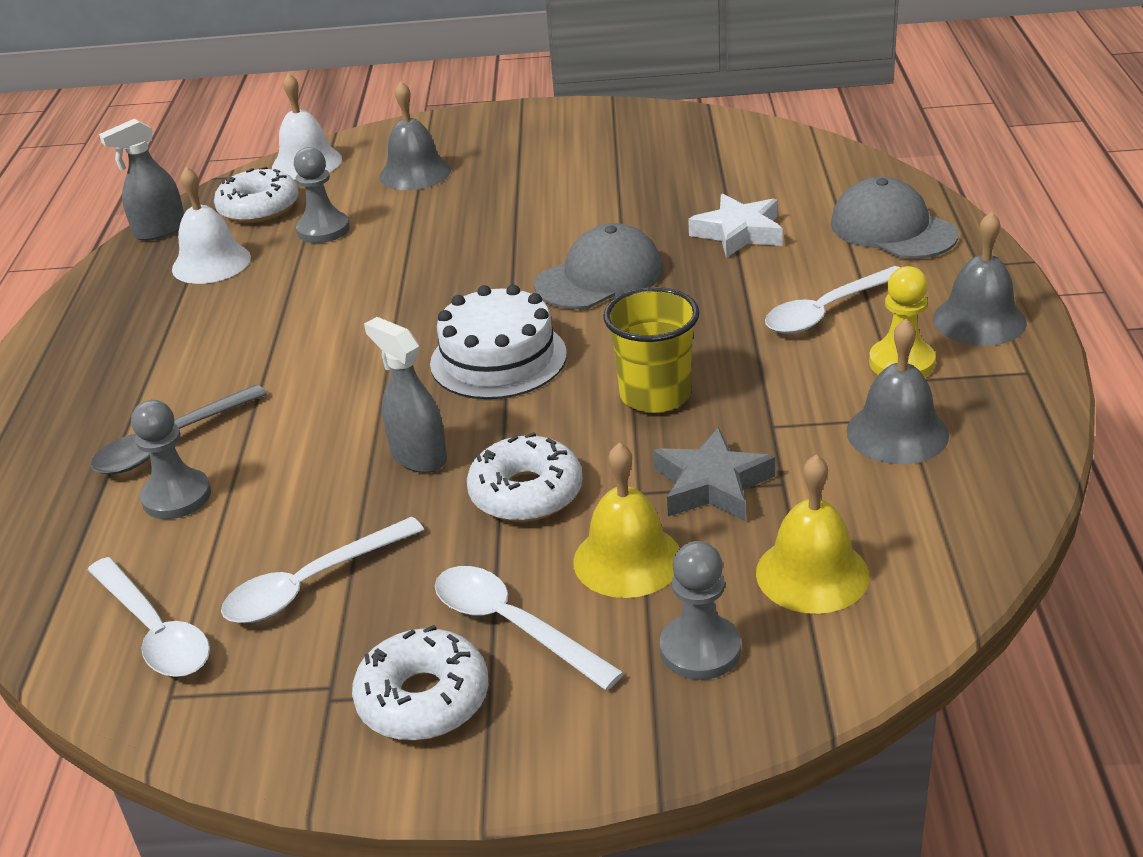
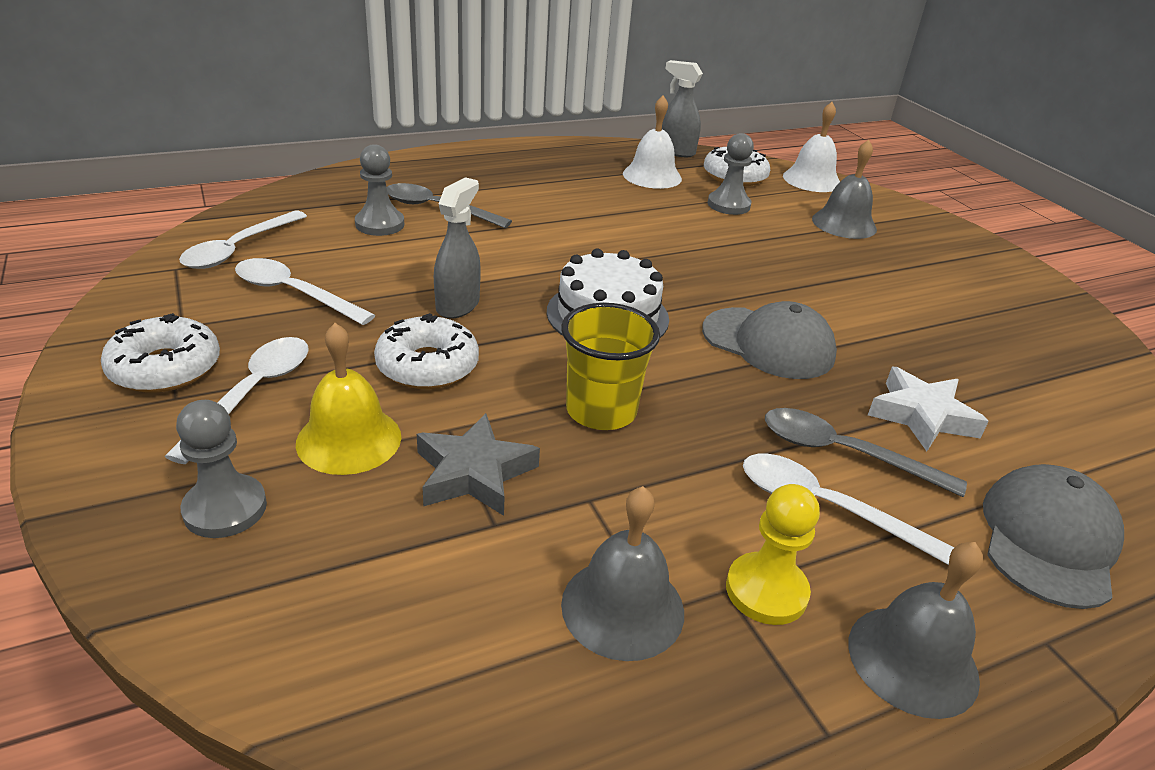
camera: 60 degrees right, 0 degrees up
yellow bell [756,454,869,614] -> none
none -> grey spoon [765,408,967,497]

